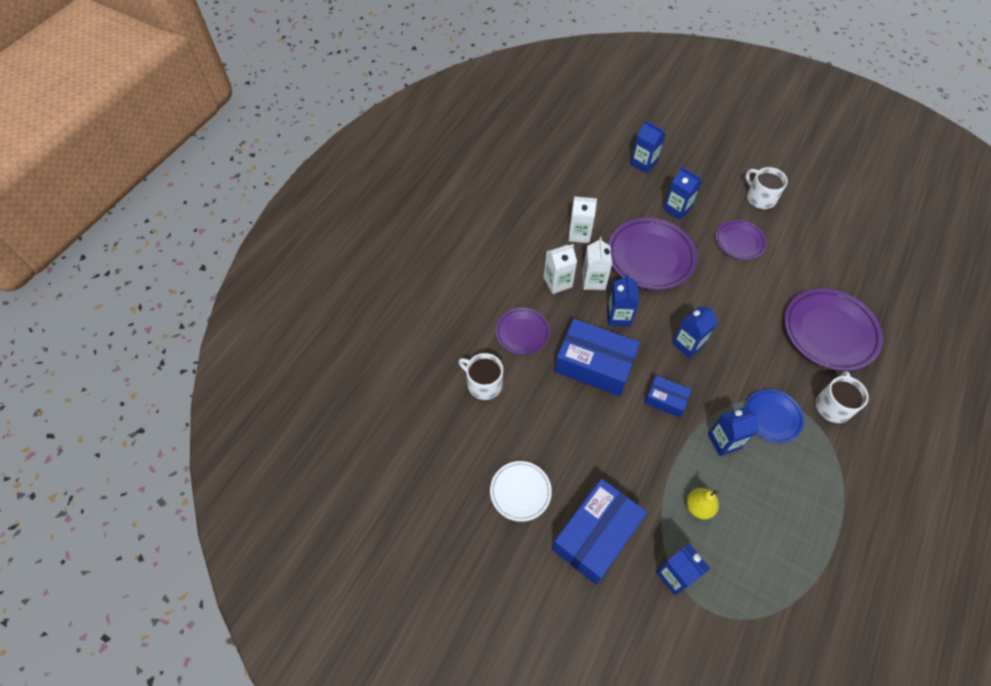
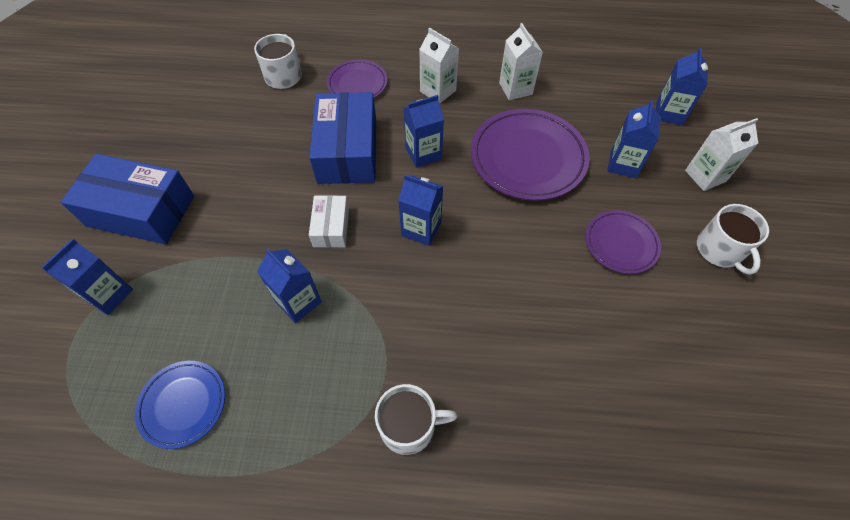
camera: 65 degrees right, 0 degrees up
white plate [490,461,552,522] -> none
white carton [582,237,612,290] -> white carton moved to [685,118,758,191]
blue box [645,375,692,418] -> white box [309,195,349,248]
yellow pear [686,488,719,520] -> none
blue plate [745,389,804,443] -> blue plate moved to [135,361,225,449]
white mug [746,167,788,209] -> white mug turned 135 degrees clockwise [697,204,769,275]
purple plate [784,289,883,371] -> none

